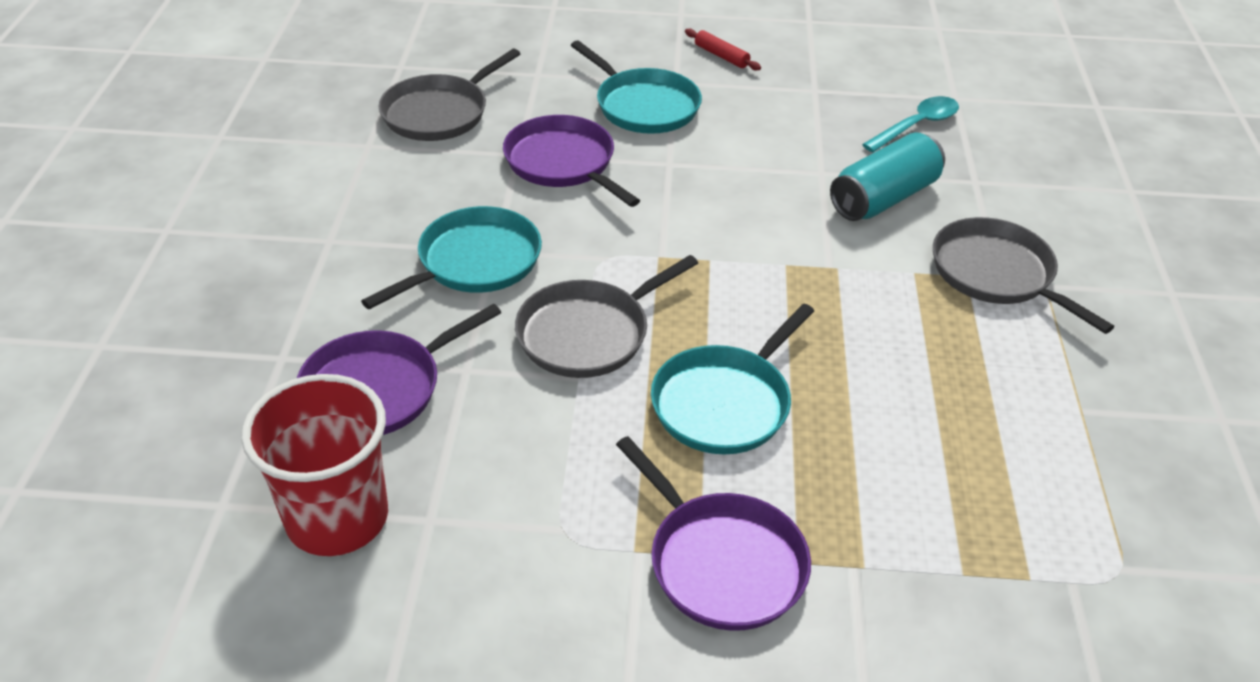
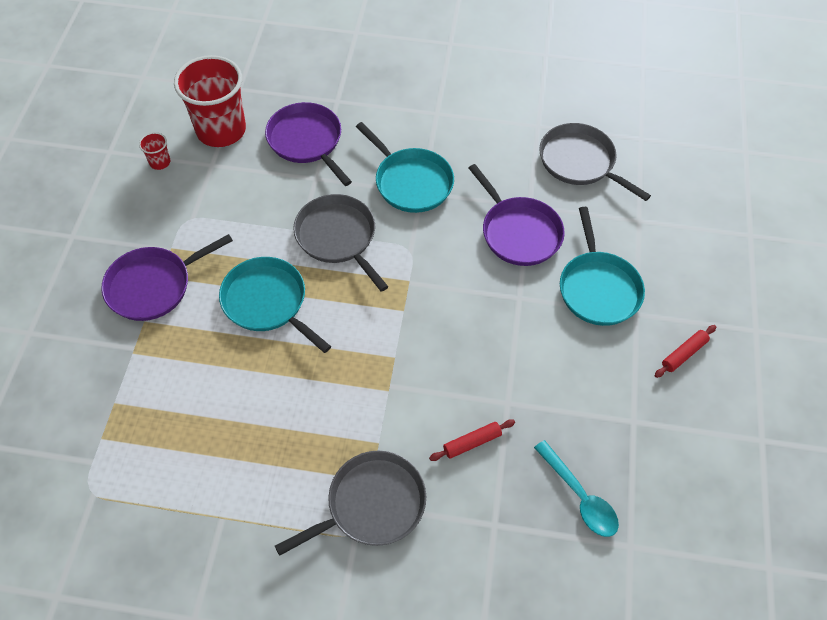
camera: 95 degrees right, 15 degrees up
purple pan [503,115,640,207] -> purple pan turned 90 degrees clockwise [469,164,565,266]
turquoise pan [571,41,702,134] -> turquoise pan turned 60 degrees counterclockwise [560,207,645,326]
turquoise can [830,132,945,221] -> red rolling pin [429,419,515,461]
none -> red cup [139,132,170,170]

